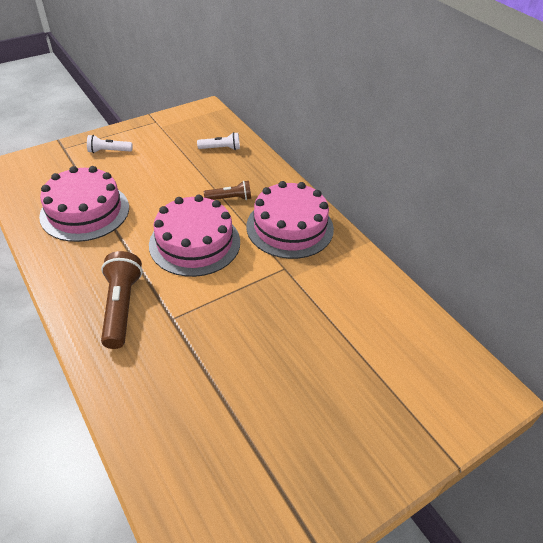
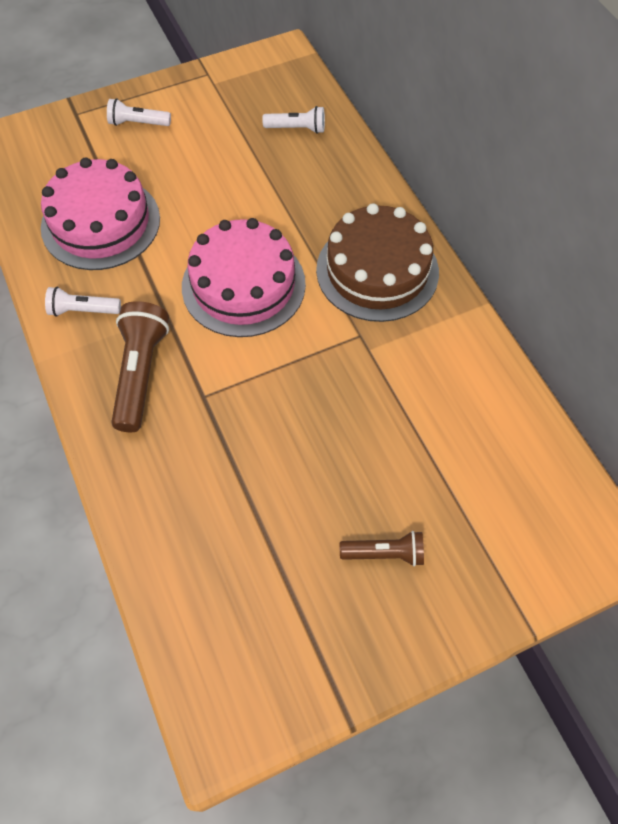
camera: 10 degrees right, 15 degrees up
brown flashlight [204,180,251,200] -> brown flashlight moved to [340,531,424,567]
pink cake [246,181,334,259] -> brown cake [316,203,439,322]
none -> white flashlight [45,287,121,317]

